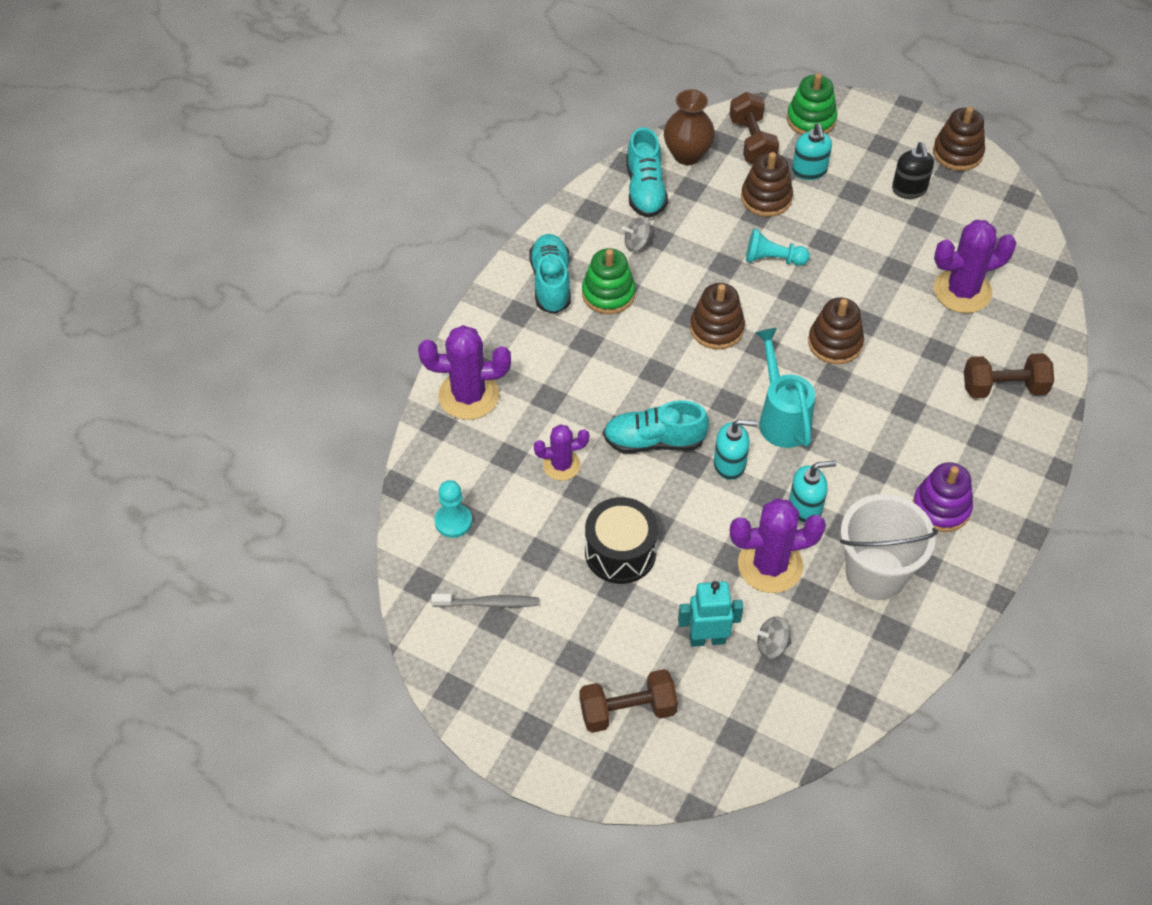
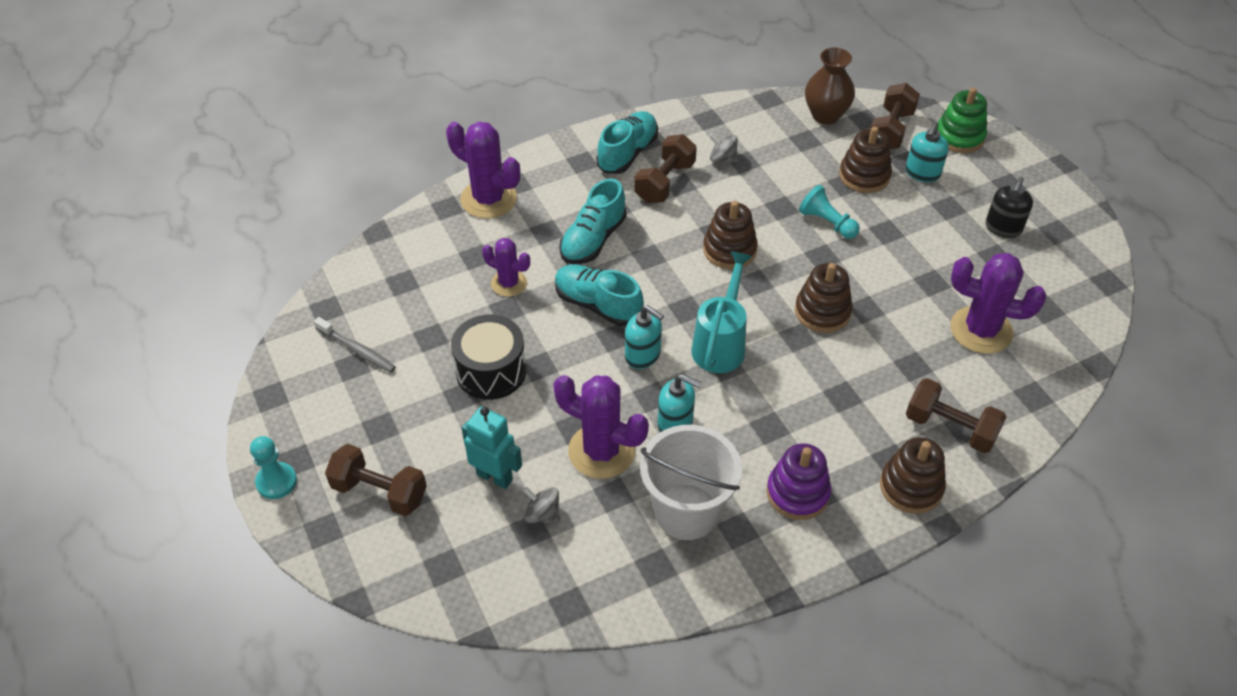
camera: 35 degrees right, 5 degrees down
turquoise pawn [435,480,472,538] -> turquoise pawn moved to [250,436,297,499]
green stacking toy [582,248,635,314] -> brown dumbbell [634,134,697,203]
turquoise shoe [626,127,668,218] -> turquoise shoe moved to [560,179,626,264]
brown stacking toy [933,107,985,171] -> brown stacking toy moved to [880,437,946,514]

